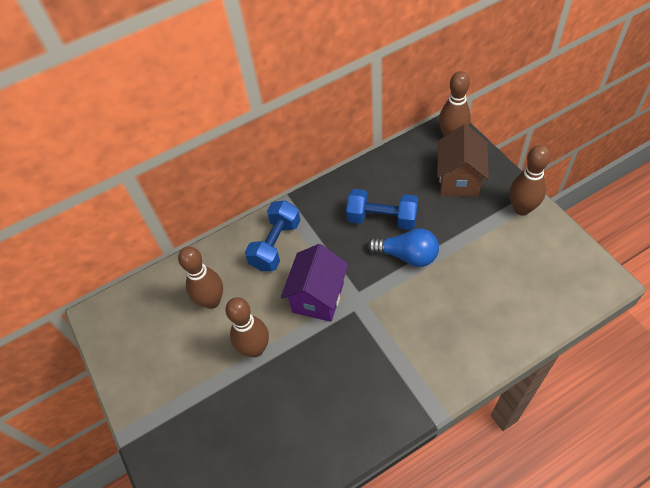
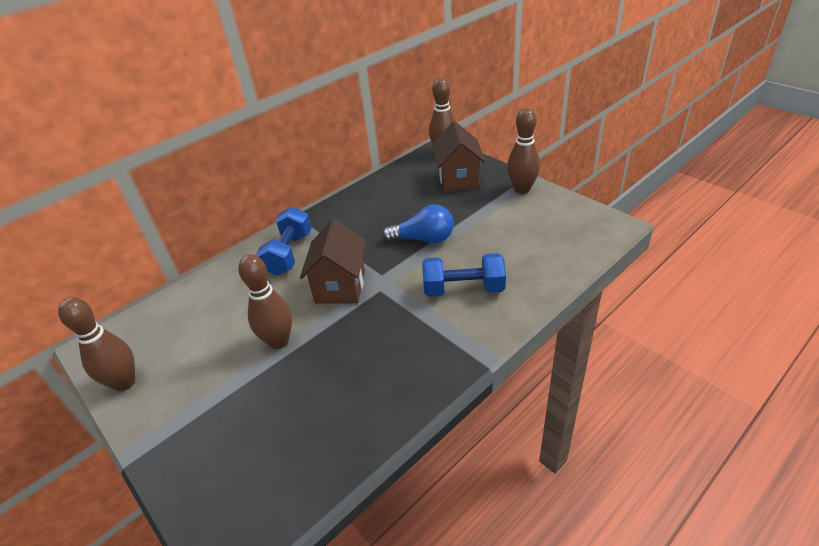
camera: 15 degrees left, 15 degrees down
brown bowling pin [178,246,223,309] -> brown bowling pin moved to [58,297,135,391]
purple house [281,244,348,322] -> brown house [300,219,366,304]
blue dumbbell [346,189,418,230] -> blue dumbbell moved to [422,253,506,297]

